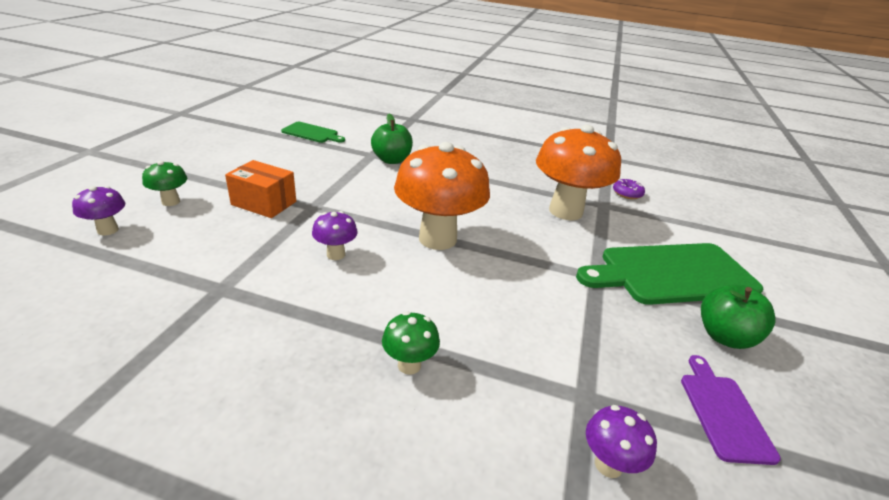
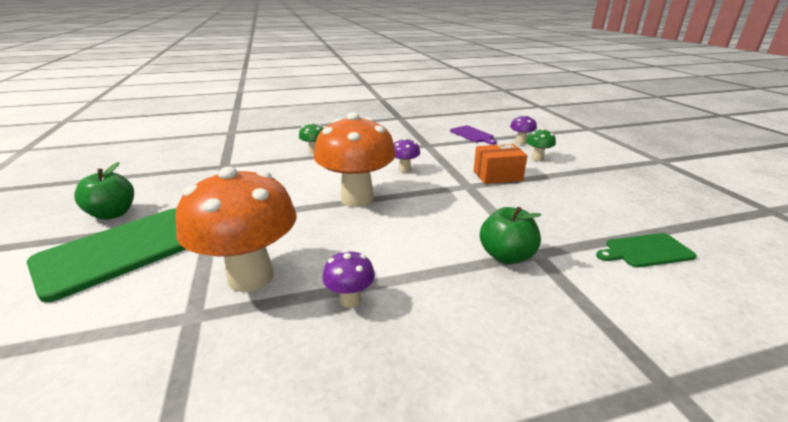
camera: 150 degrees right, 5 degrees down
purple mushroom [586,405,657,478] -> purple mushroom moved to [322,250,375,308]
purple donut [613,179,645,199] -> none
purple cutting board [681,355,781,465] -> purple cutting board moved to [450,126,497,145]

